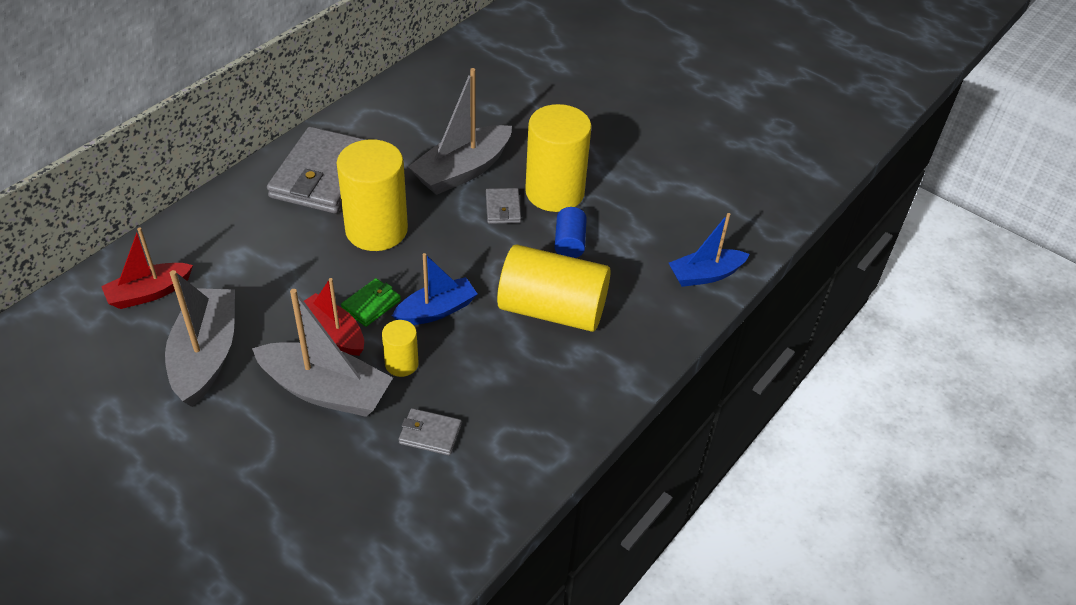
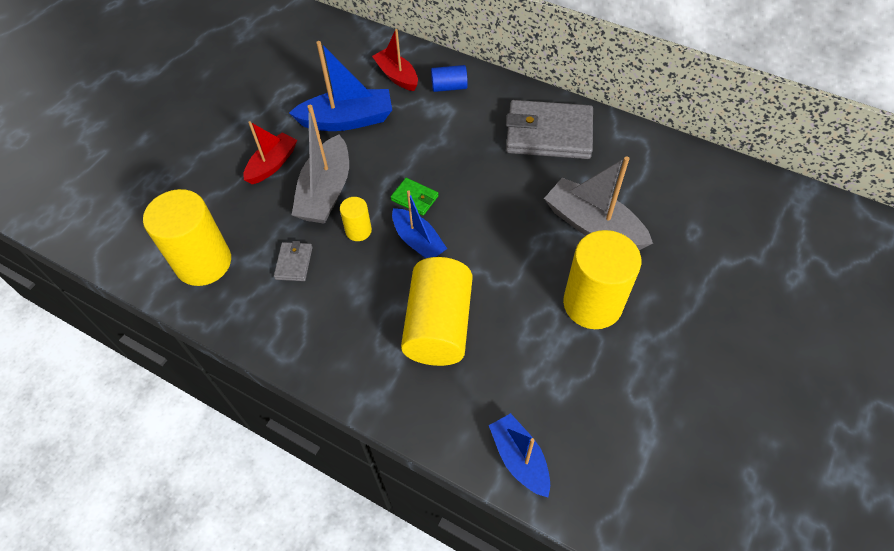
camera: 85 degrees right, 10 degrees up
grey boat [165,270,235,407] -> blue boat [289,41,392,131]
red boat [300,278,364,356] -> red boat moved to [243,121,297,184]
yellow cylinder [337,139,408,251] -> yellow cylinder moved to [143,189,231,286]
grey wallet [486,188,521,224] -> none
blue cylinder [554,207,587,258] -> blue cylinder moved to [431,65,468,92]

